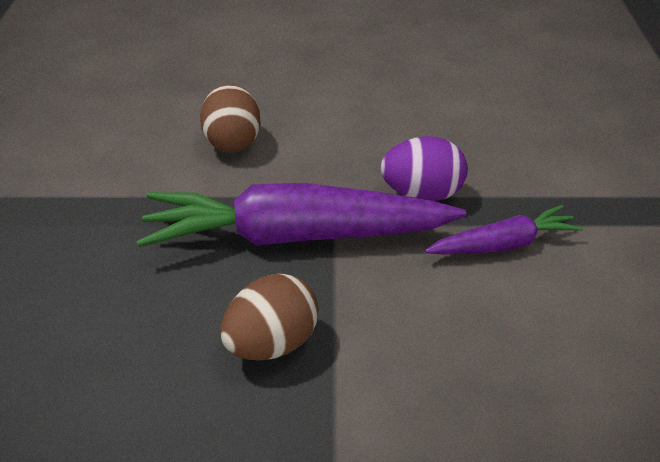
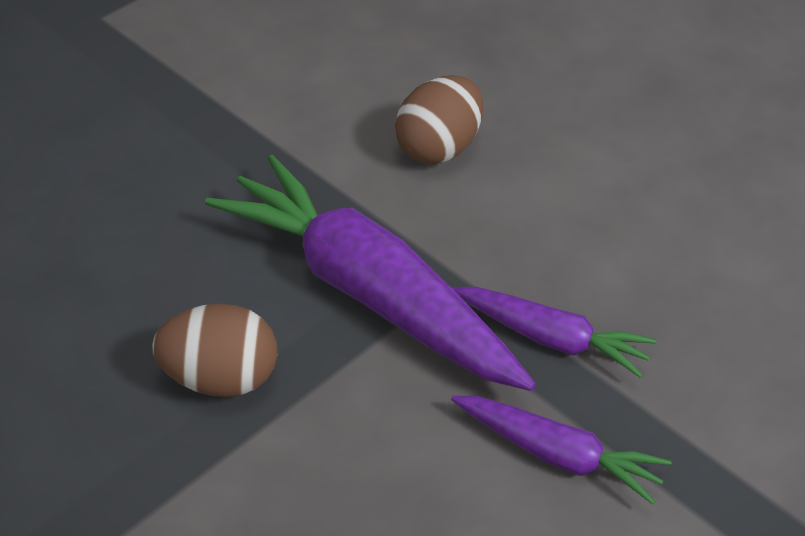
camera: 45 degrees right, 5 degrees up
purple egg [381,136,468,201] -> purple carrot [452,287,657,377]

